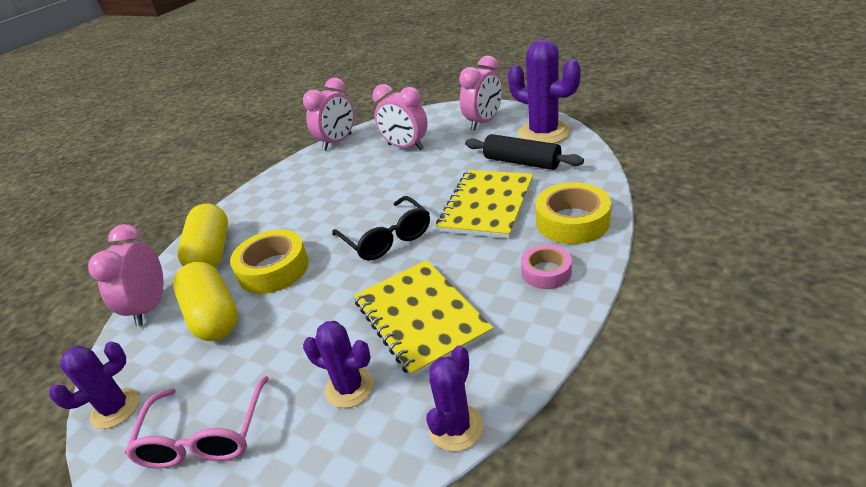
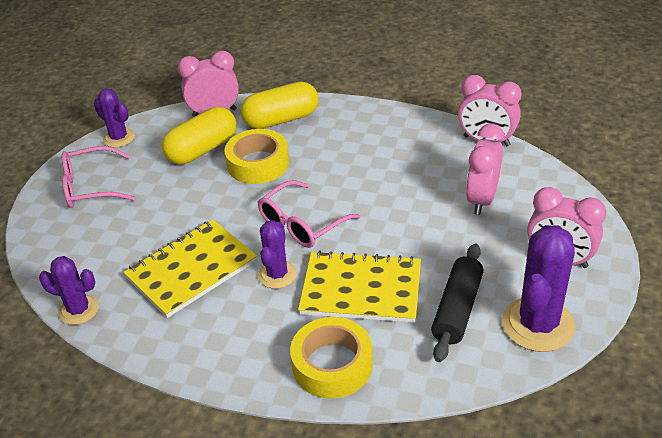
camera: 75 degrees right, 5 degrees up
purple cactus [303,321,374,408] -> purple cactus moved to [258,220,297,289]
black glasses [332,196,430,261] -> pink glasses [258,180,360,248]
pink tape [521,244,572,289] -> none

